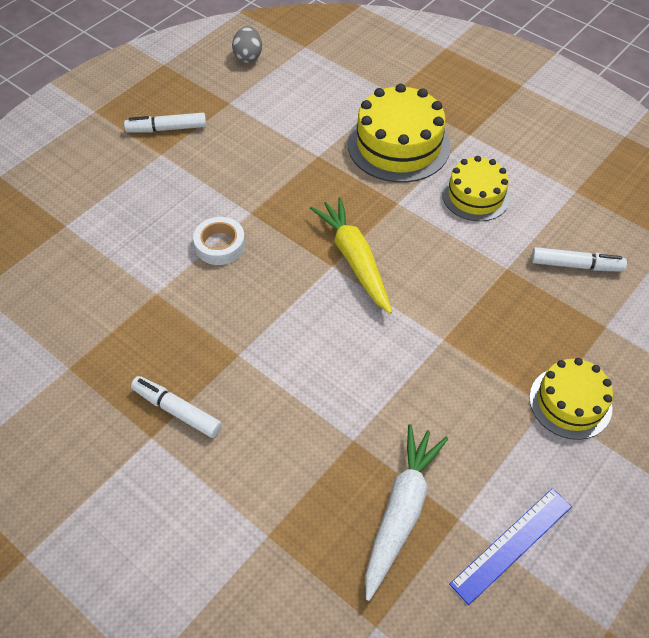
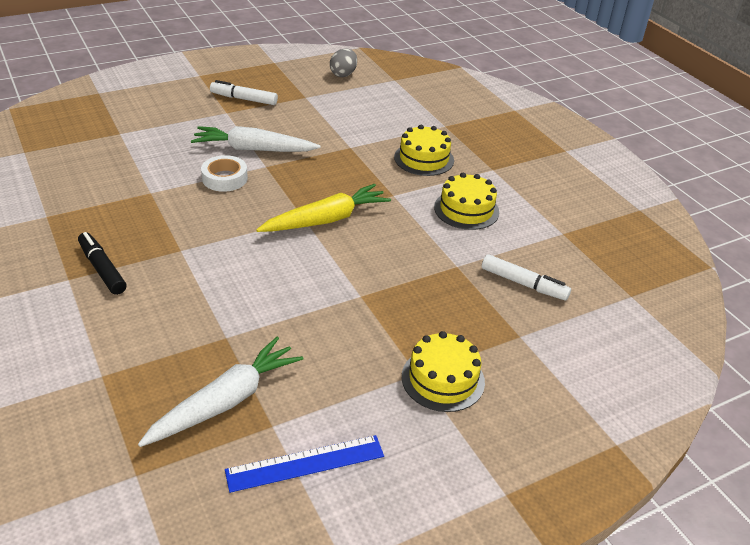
camera: 20 degrees right, 15 degrees down
white marker [131,376,222,438] -> black marker [78,232,126,295]
yellow carrot [310,197,392,314] -> yellow carrot turned 60 degrees clockwise [256,184,391,232]
yellow cake [348,84,451,182] -> yellow cake [394,125,454,176], size x0.63
none -> white carrot [191,126,321,152]

